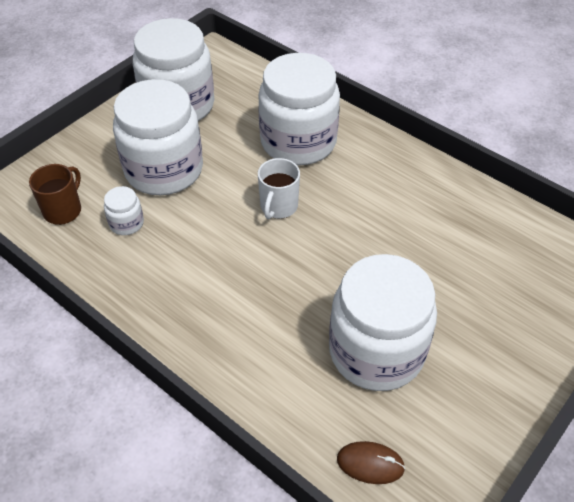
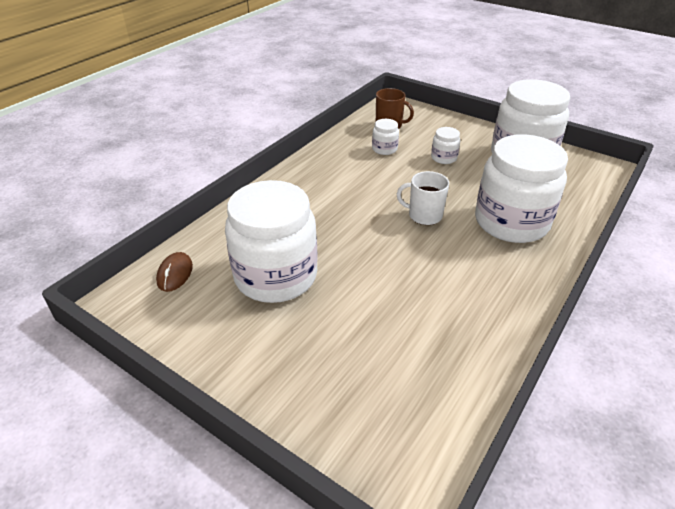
camera: 85 degrees right, 10 degrees down
white jar [113,79,203,195] -> white jar [431,127,460,164], size x0.42

